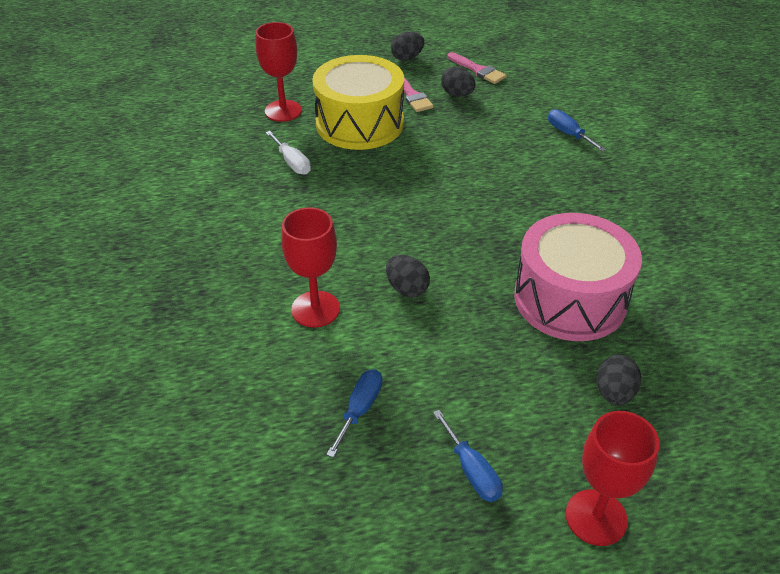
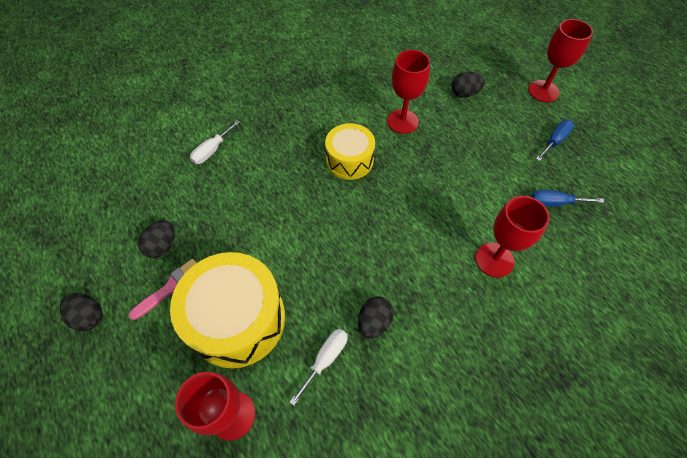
camera: 110 degrees left, 15 degrees up
black egg [386,255,430,297] -> black egg moved to [358,297,394,338]
pink brush [447,52,507,84] -> none
pink drum [514,213,642,341] -> red goblet [387,50,430,134]
blue screwdriver [548,109,606,151] -> white screwdriver [190,120,240,164]
none -> yellow drum [325,123,375,180]

